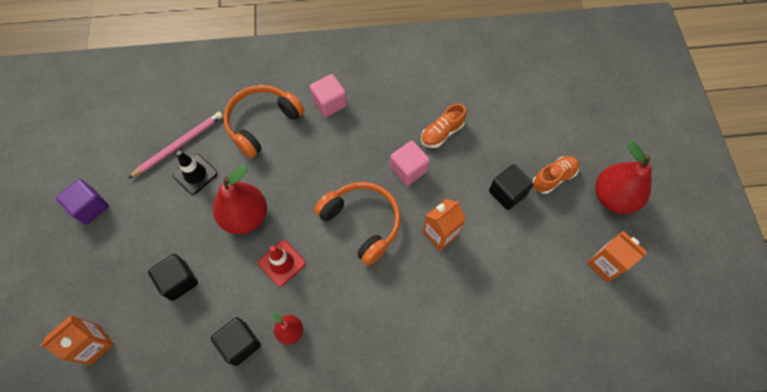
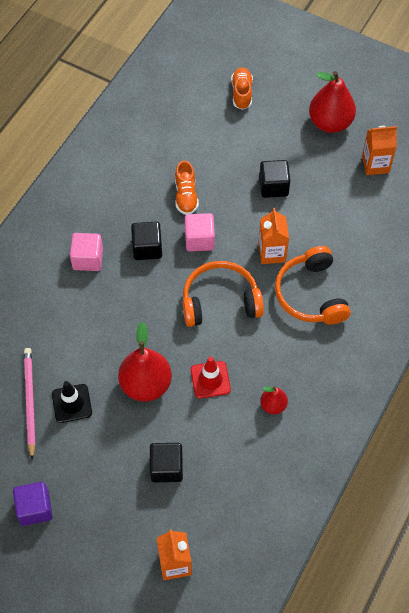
camera: 55 degrees left, 5 degrees down
black cube [211,317,261,366] -> black cube moved to [131,221,162,260]
orange headphones [223,85,304,158] -> orange headphones moved to [275,246,351,325]
orange shoe [533,156,579,194] -> orange shoe moved to [231,67,253,110]

